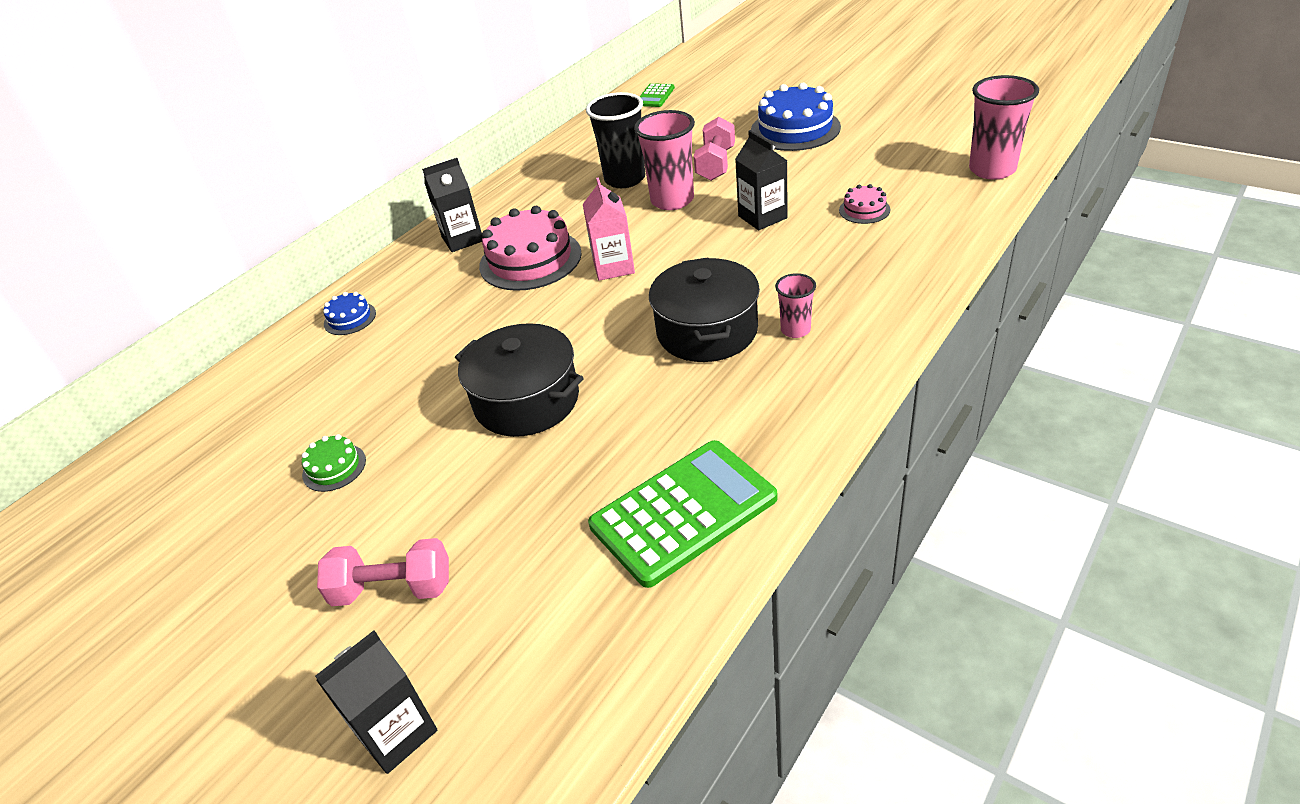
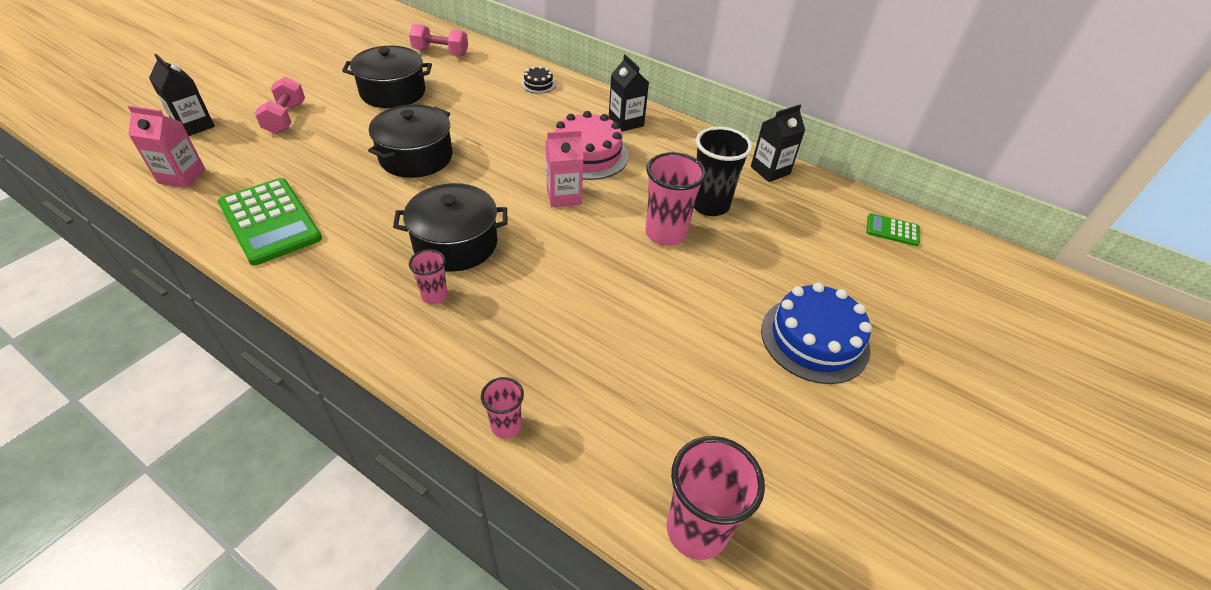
camera: 80 degrees right, 5 degrees up
green cake [302,434,366,492] -> black pot [342,46,432,108]
blue cake [323,292,376,335] -> black cake [521,66,556,94]
pink dumbbell [694,117,735,181] -> pink dumbbell moved to [409,24,468,56]
black carton [735,130,788,230] -> black carton moved to [751,105,805,182]
pink cake [839,184,890,224] -> none
none -> pink carton [128,105,206,188]
none -> pink cup [481,377,524,439]

